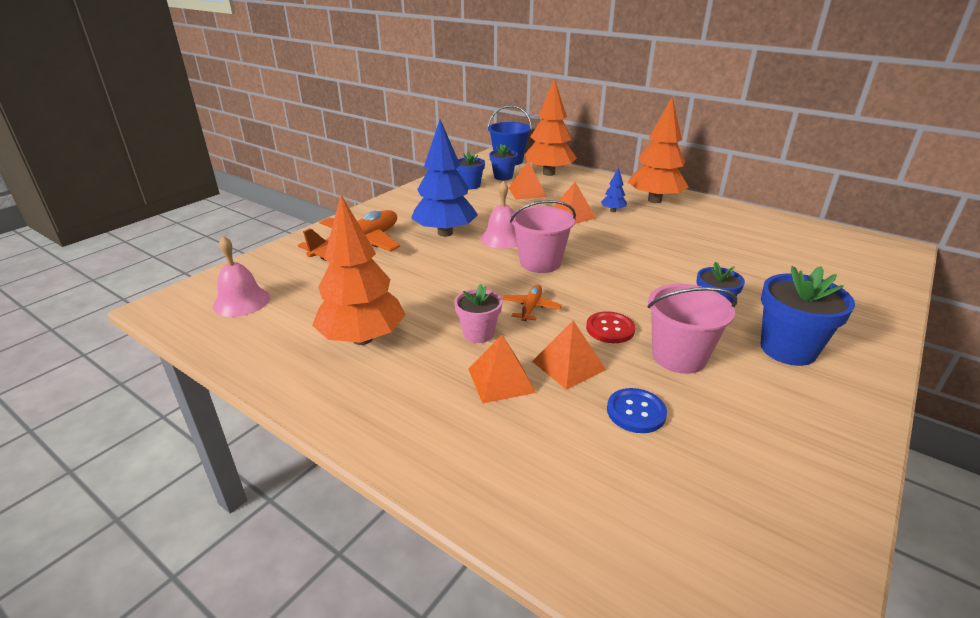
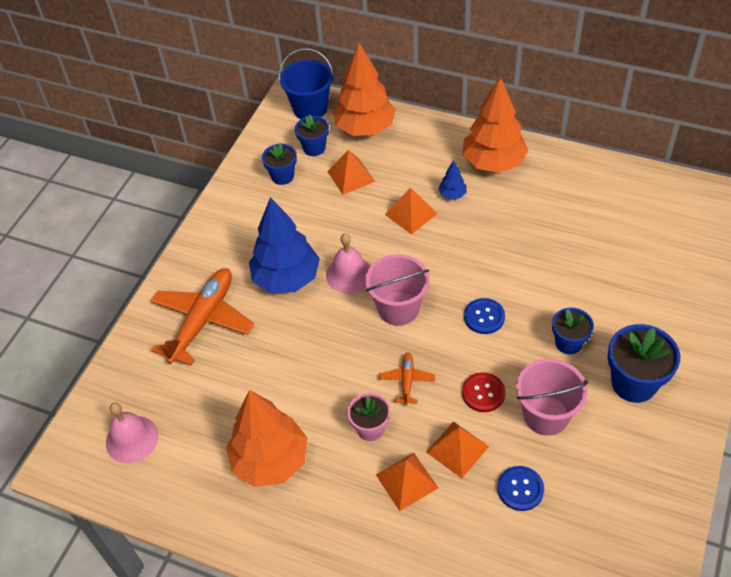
camera: 10 degrees left, 20 degrees up
none -> blue button [464,298,505,334]

